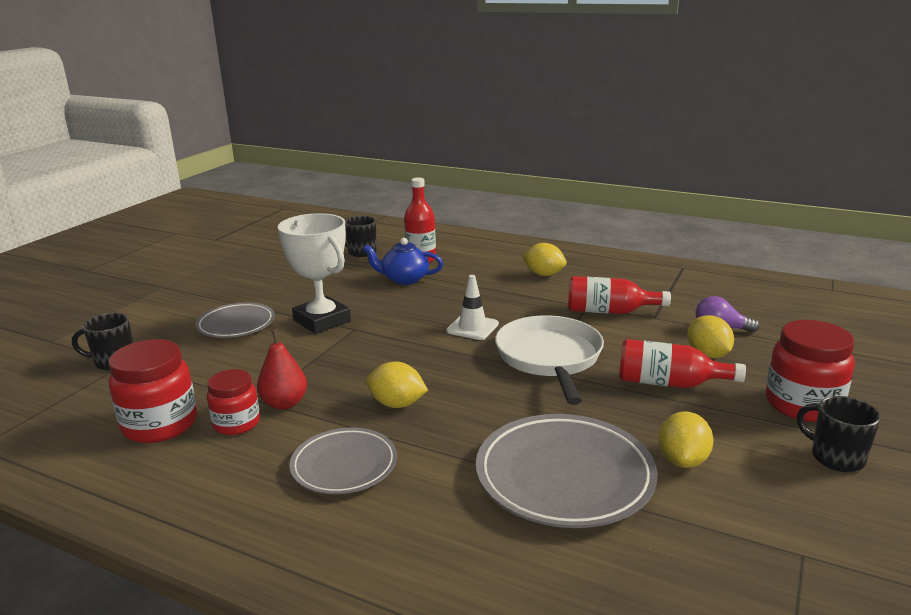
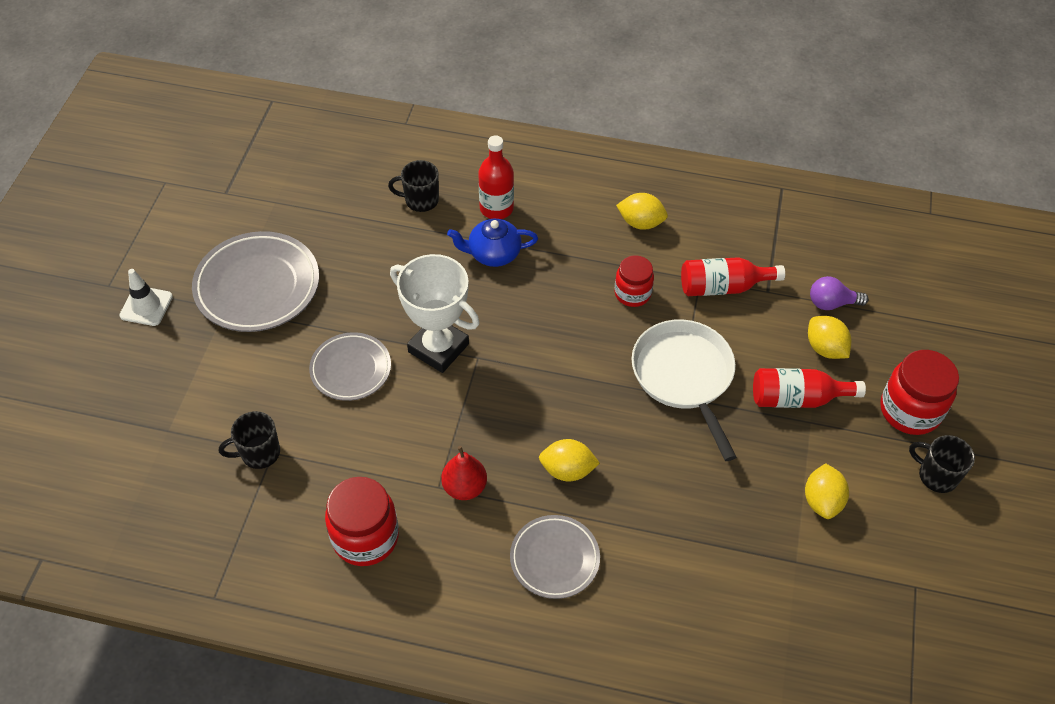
camera: 15 degrees left, 30 degrees up
red jar [207,369,260,435] -> red jar moved to [614,255,654,307]
white traffic cone [446,275,499,340] -> white traffic cone moved to [120,269,173,326]
grey plate [476,414,657,528] -> grey plate moved to [192,231,319,332]

